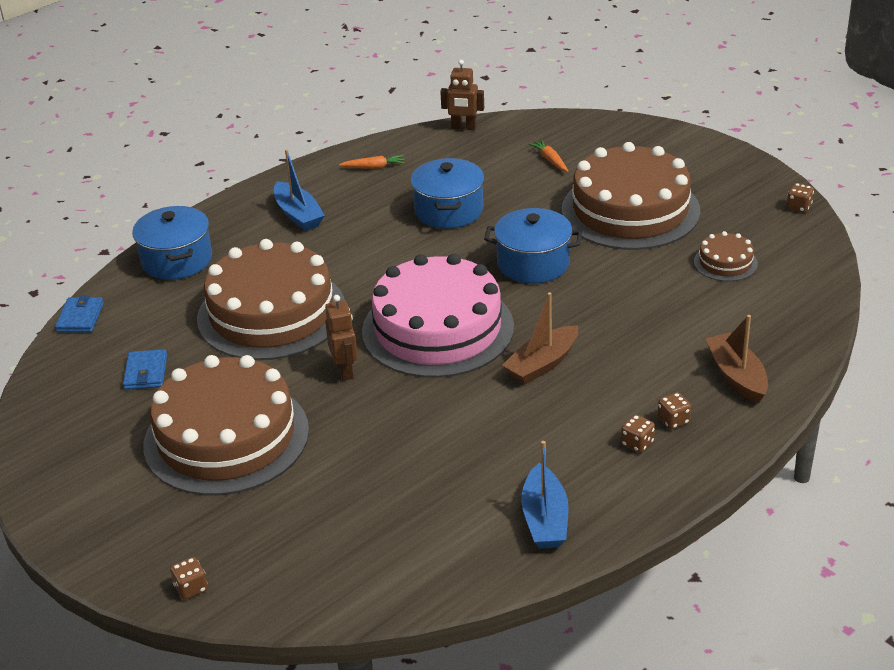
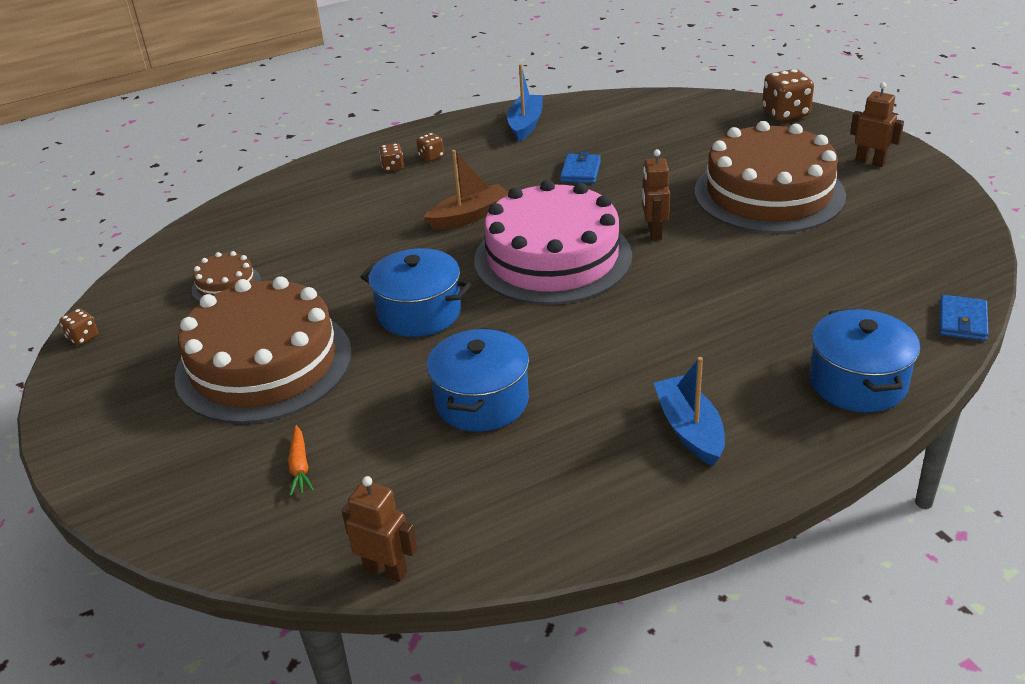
camera: 165 degrees left, 0 degrees up
blue wallet [123,349,167,390] -> blue wallet moved to [560,152,601,184]
brown dice [170,557,208,600] -> brown dice [762,69,814,121], size x1.89
brown cake [197,239,345,360] -> none
orange carrot [339,155,405,169] -> none
brown boat [706,315,768,403] -> none
none -> brown robot [850,82,904,167]

